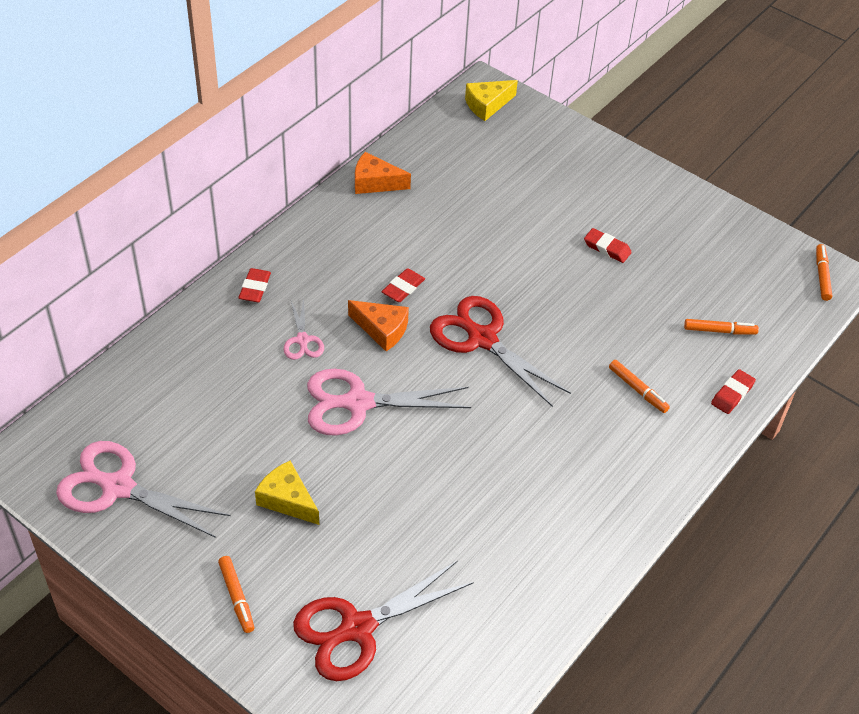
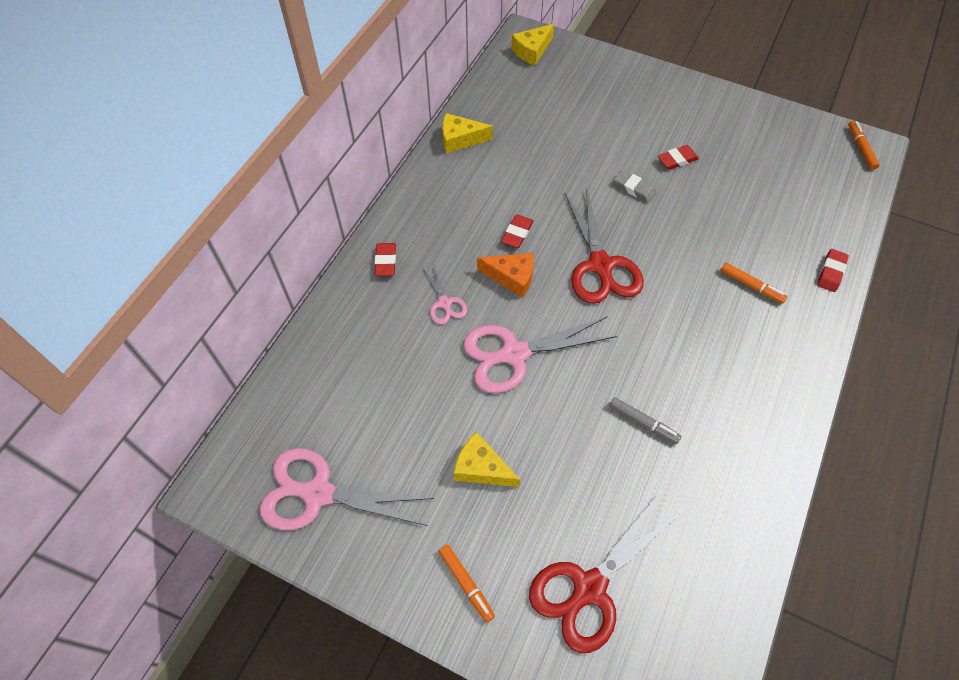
camera: 10 degrees left, 10 degrees up
orange cheese [355,152,411,194] -> yellow cheese [442,113,493,154]
red scissors [430,296,571,407] -> red scissors turned 135 degrees counterclockwise [564,188,644,304]
red eraser [584,228,632,263] -> red eraser turned 45 degrees counterclockwise [658,145,699,170]
orange marker [684,319,759,335] -> none
none -> grey marker [610,397,682,444]
none -> grey eraser [614,170,657,203]

